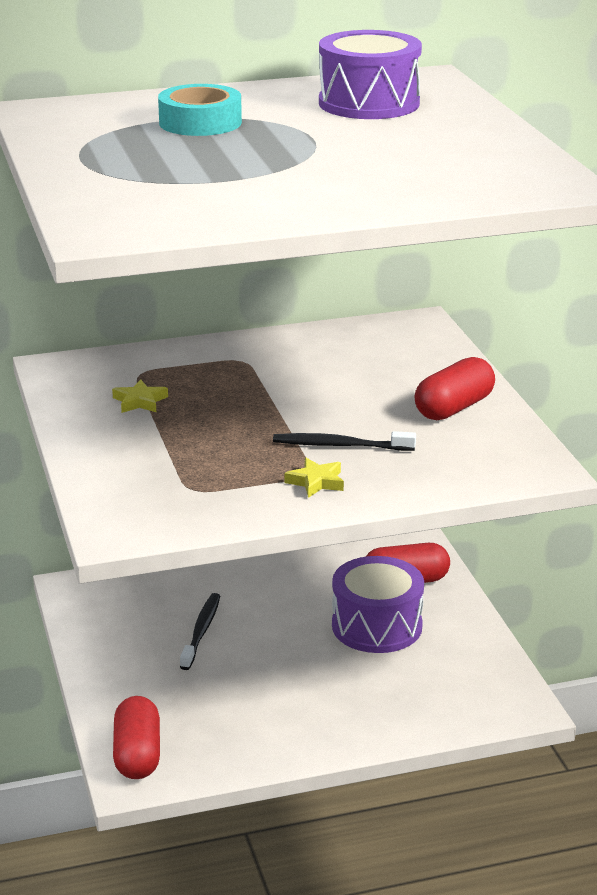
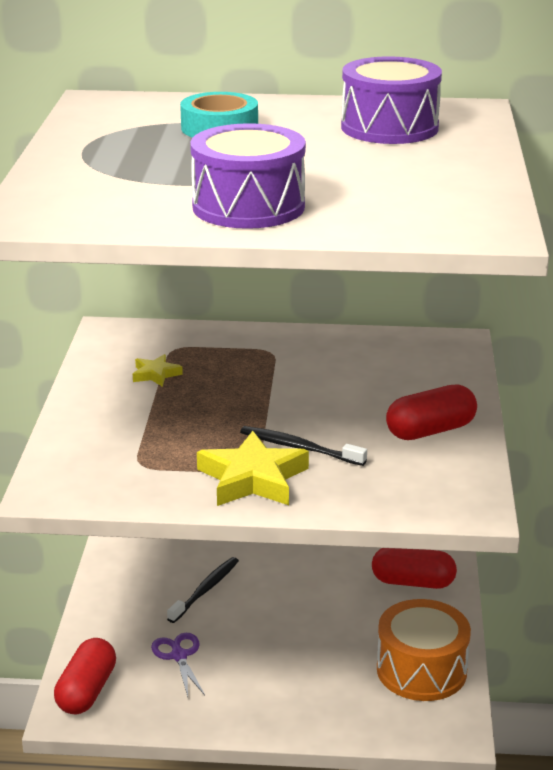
camera: 20 degrees right, 0 degrees up
yellow star [284,458,344,498] -> yellow star [197,431,309,506], size x1.95
purple drum [332,556,424,653] -> purple drum moved to [190,123,306,229]
none -> purple scissors [151,633,205,697]
none -> orange drum [377,599,471,701]

